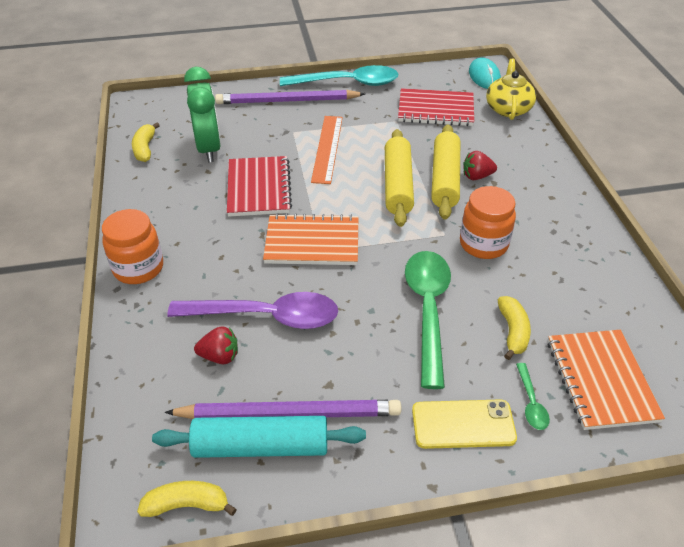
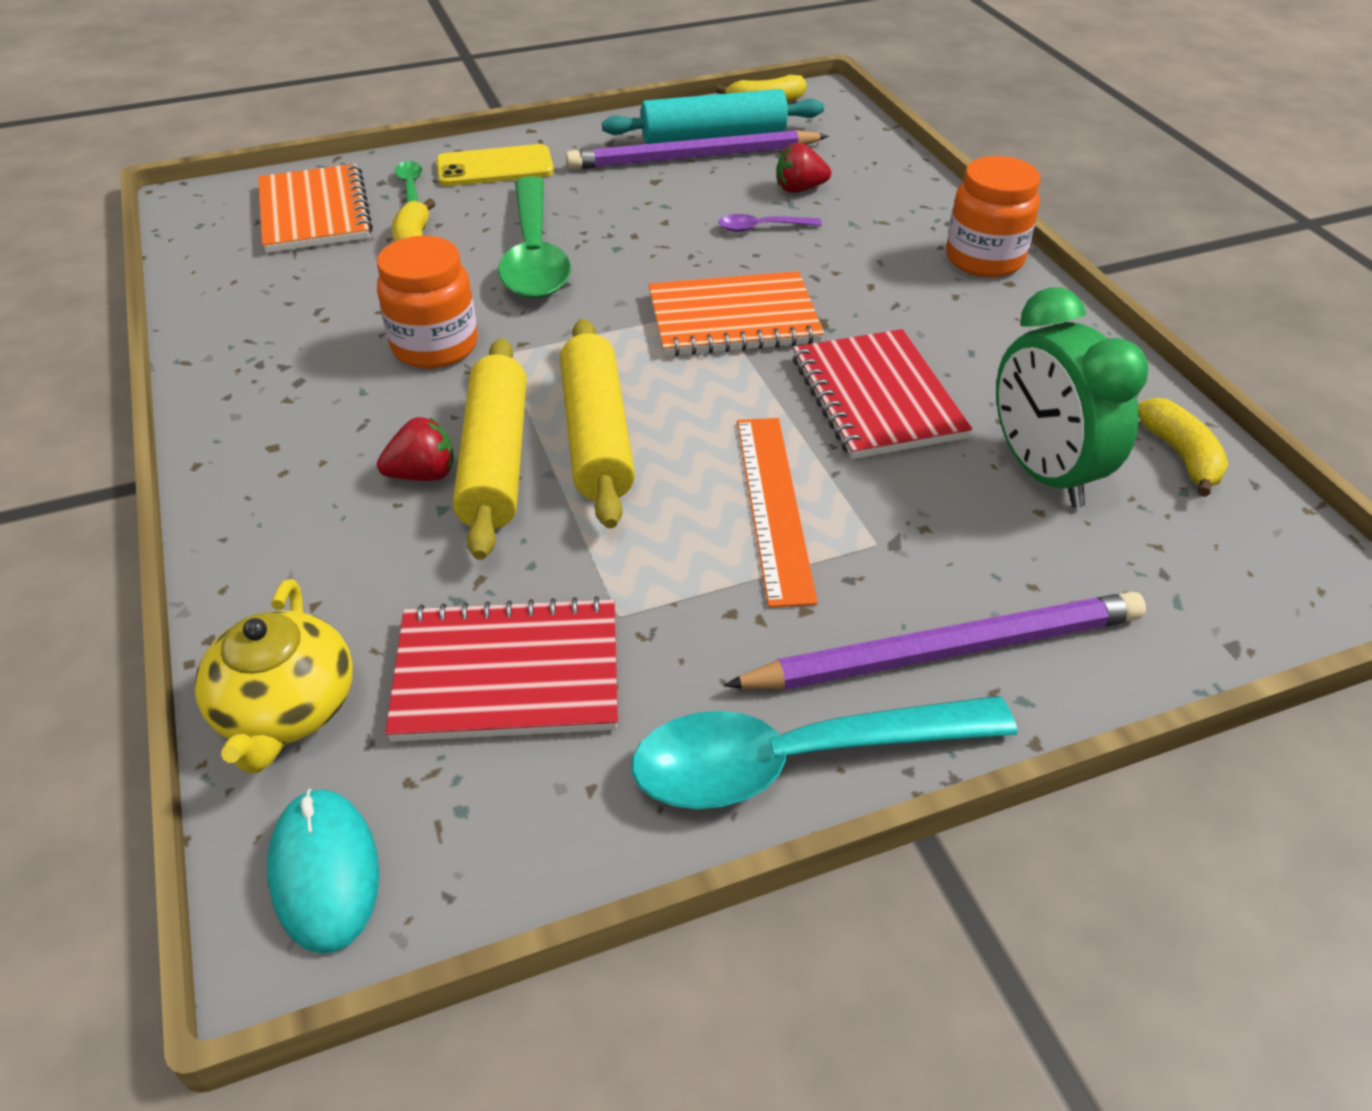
camera: 170 degrees right, 0 degrees up
purple spoon [167,292,338,329] -> purple spoon [719,214,822,232], size x0.44

